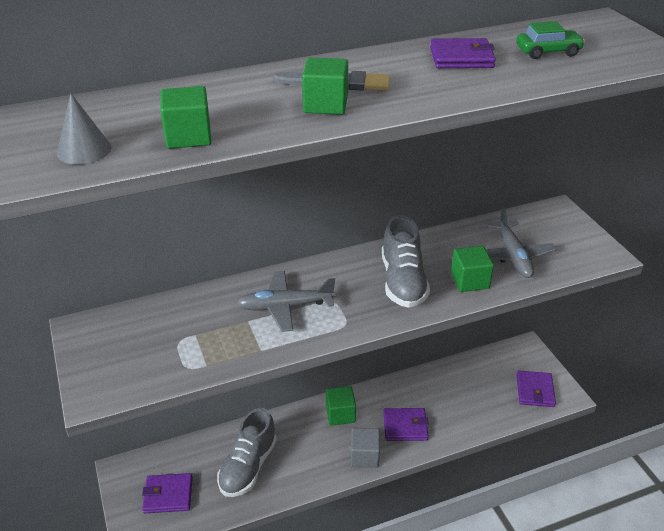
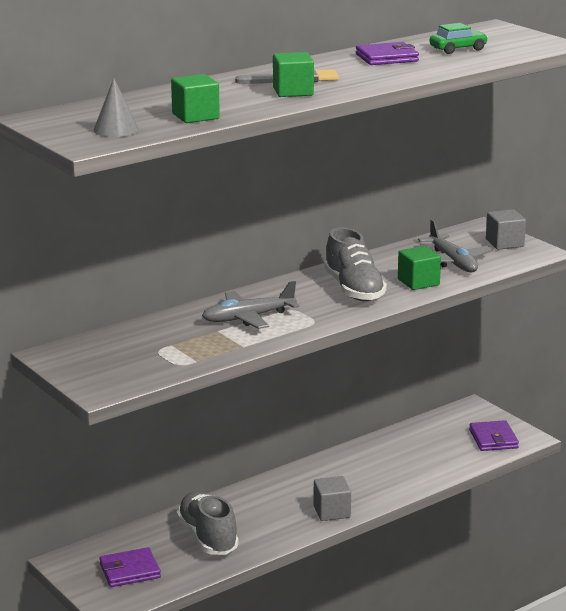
camera: 15 degrees left, 15 degrees down
grey shoe [217,408,277,497] -> grey shoe turned 150 degrees clockwise [177,491,239,555]
green cube [326,386,356,425] -> none
purple wallet [383,408,429,441] -> none
none -> grey cube [486,209,526,250]

